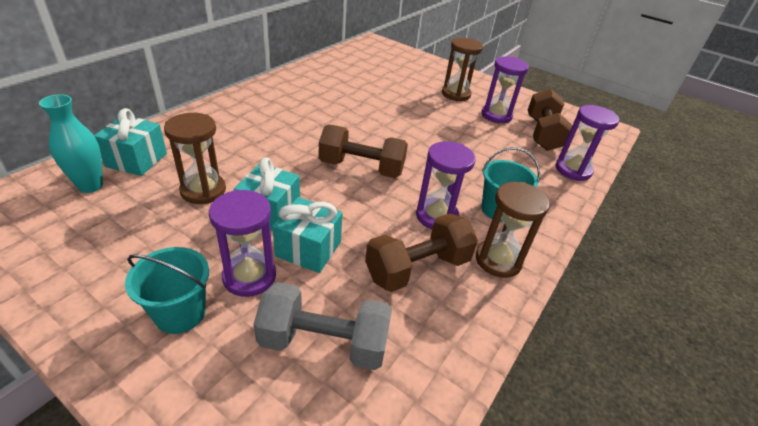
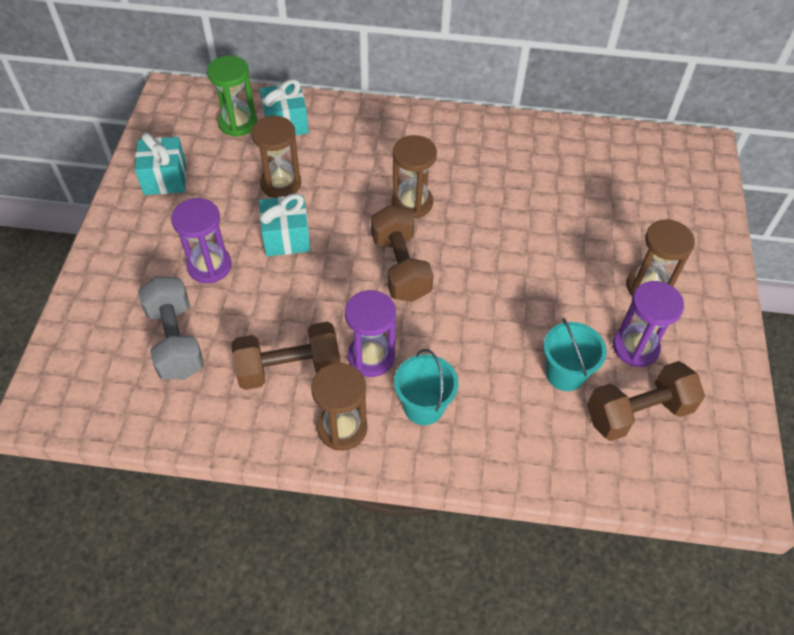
camera: 65 degrees right, 15 degrees up
turquoise vase [39,94,103,193] -> green hourglass [207,56,257,137]
turquoise bucket [125,247,209,334] -> turquoise bucket moved to [544,318,607,391]
turquoise gift [272,197,343,273] -> turquoise gift moved to [135,132,186,195]
brown dumbbell [365,213,478,292] -> brown dumbbell turned 45 degrees counterclockwise [232,321,340,390]
purple hourglass [556,105,620,181] -> none
none -> brown hourglass [392,135,437,218]

